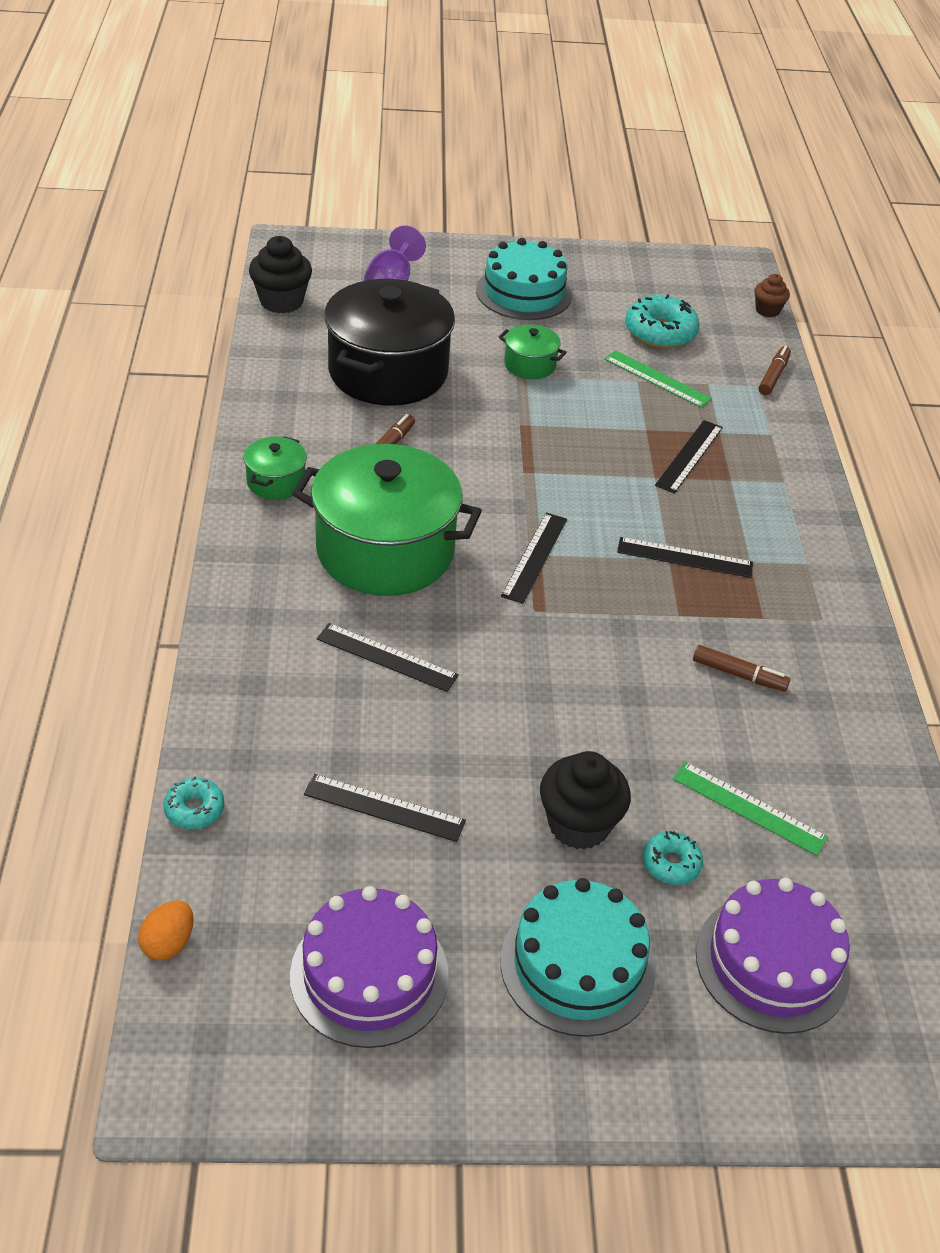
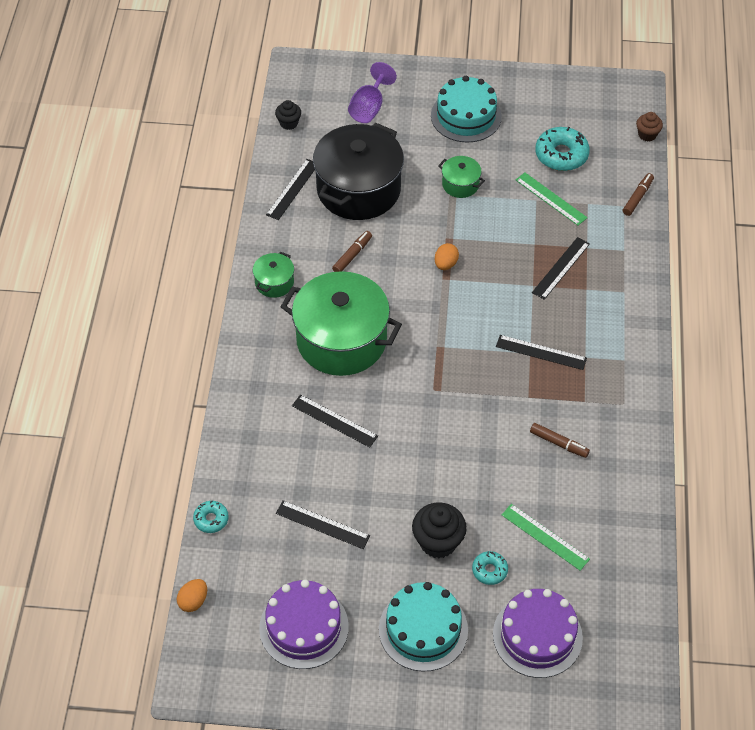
camera: 10 degrees right, 10 degrees up
black cupcake [249,236,312,314] -> black cupcake [275,100,301,130], size x0.59
black ruler [501,513,567,604] -> black ruler moved to [266,159,315,220]
none -> orange egg [435,243,459,270]

